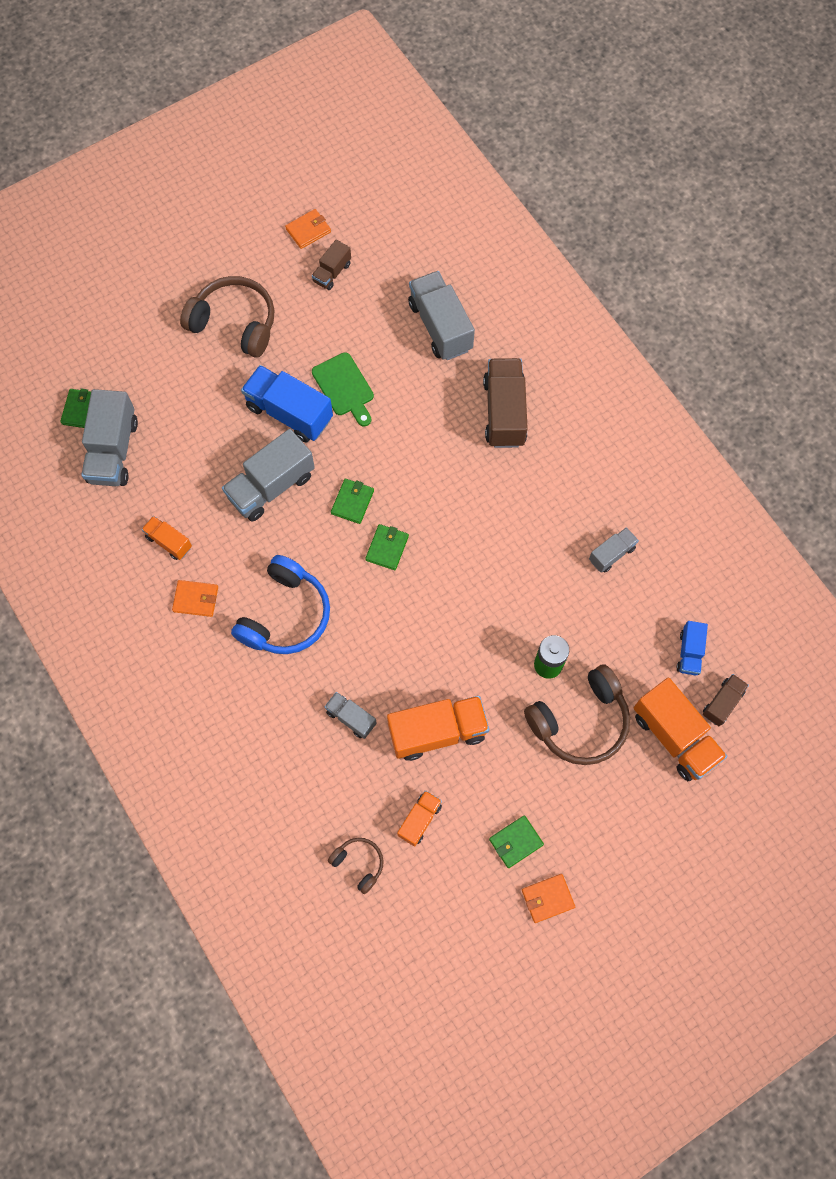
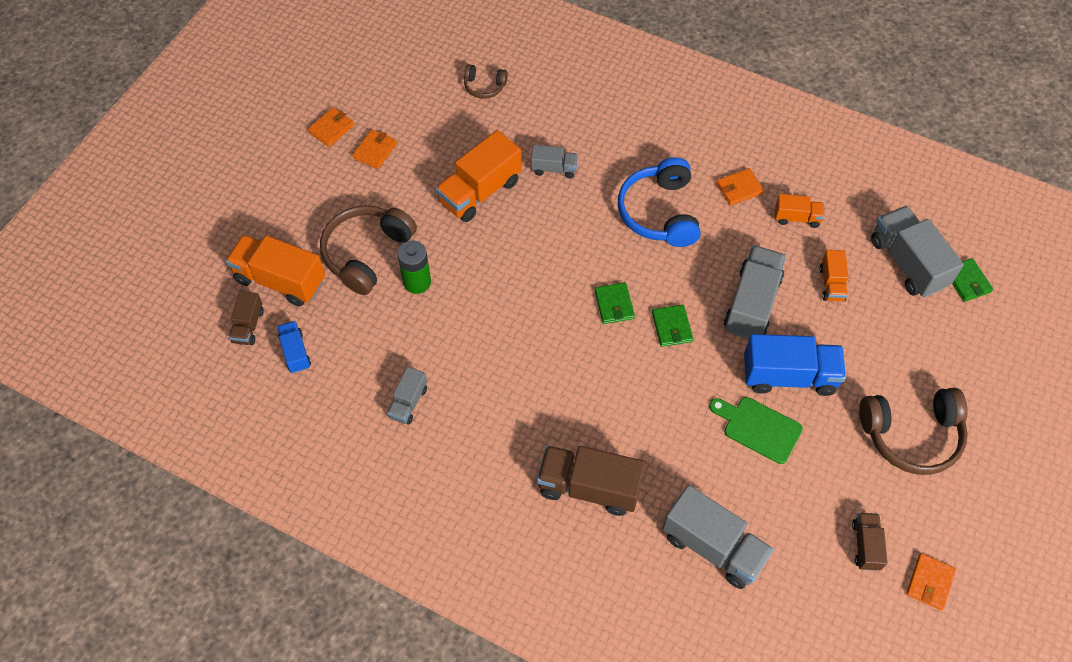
camera: 150 degrees right, 10 degrees down
orange truck [397,790,442,847] -> orange truck moved to [820,250,849,302]
brown truck [483,358,528,448] -> brown truck turned 135 degrees clockwise [537,445,645,516]
green wallet [489,815,544,868] -> orange wallet [352,129,397,169]

